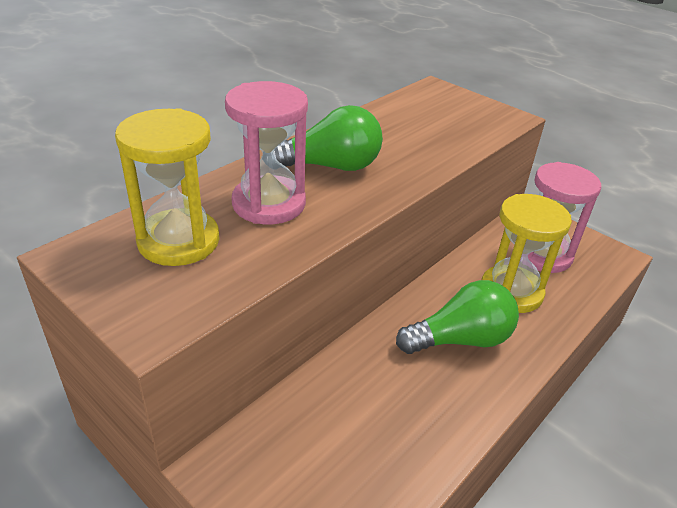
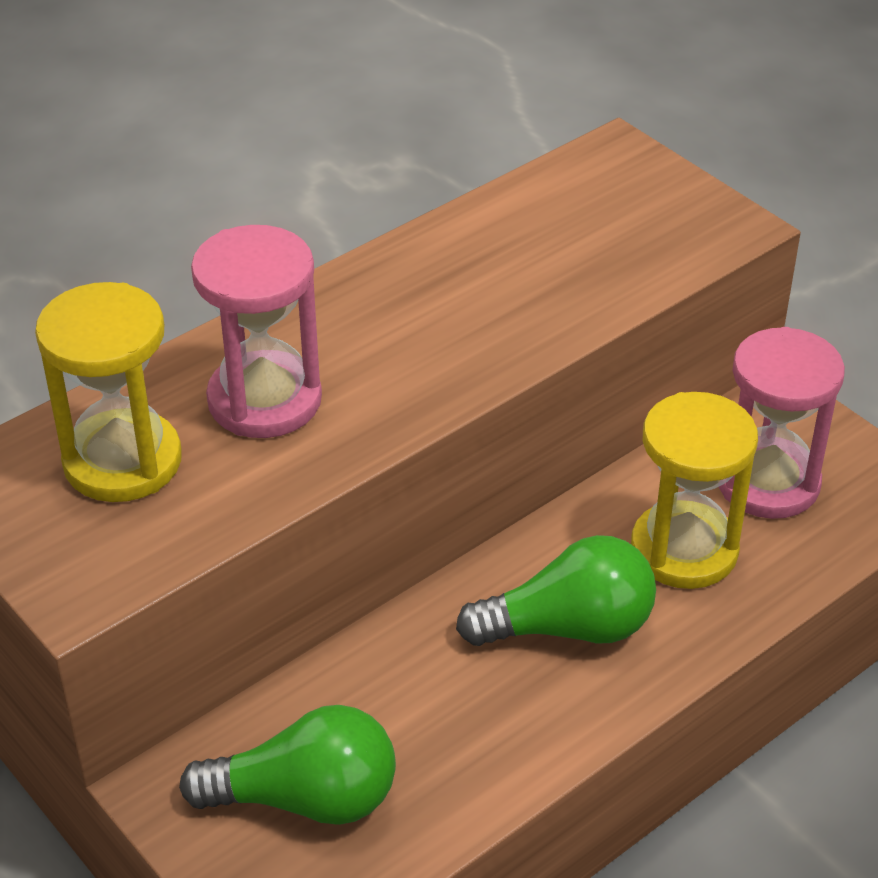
camera: 10 degrees right, 5 degrees up
green light bulb [273,105,383,171] -> green light bulb moved to [179,705,396,825]

